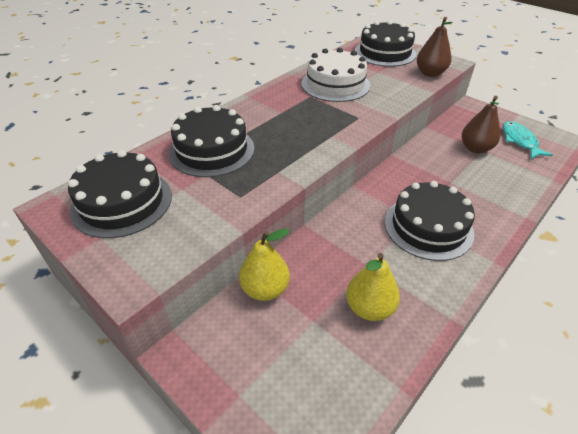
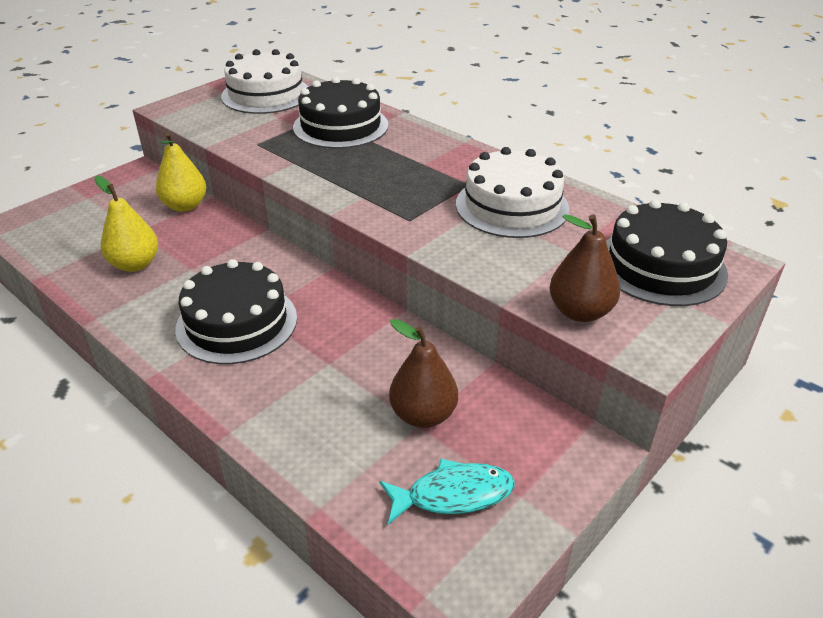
camera: 90 degrees right, 5 degrees down
black cake [68,150,172,238] -> white cake [221,49,308,114]

